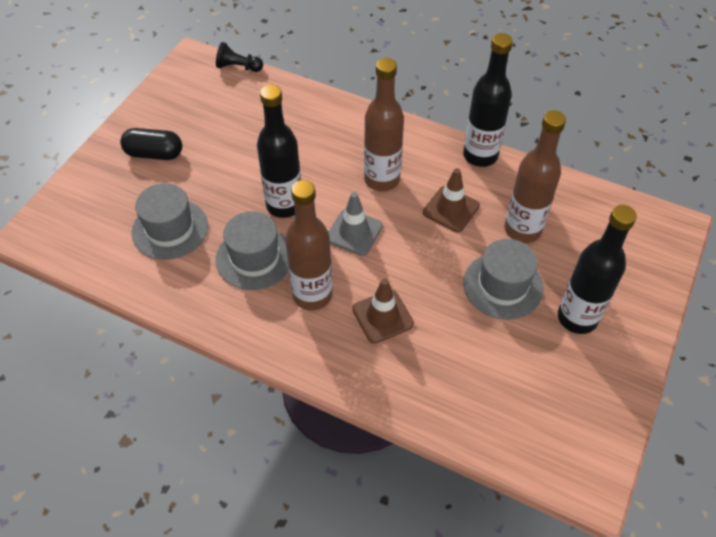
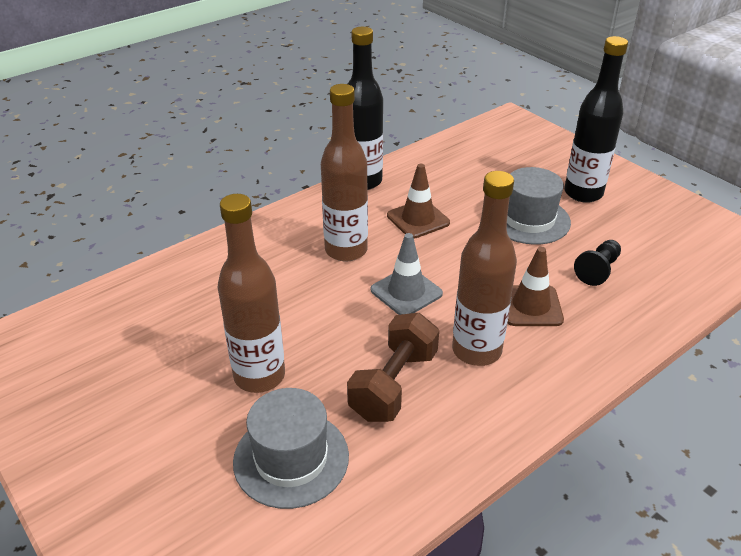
camera: 65 degrees left, 15 degrees down
black capsule [120,128,182,160] -> none
black pawn [216,42,263,72] -> black pawn moved to [574,240,621,286]
grey hat [216,211,289,290] -> brown dumbbell [347,313,439,422]
black bottle [257,85,301,218] -> none
brown bottle [504,110,566,243] -> brown bottle moved to [218,194,285,393]

